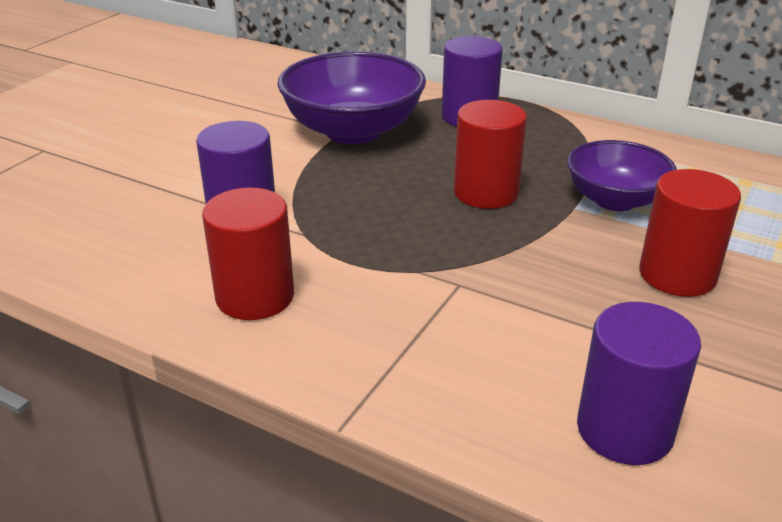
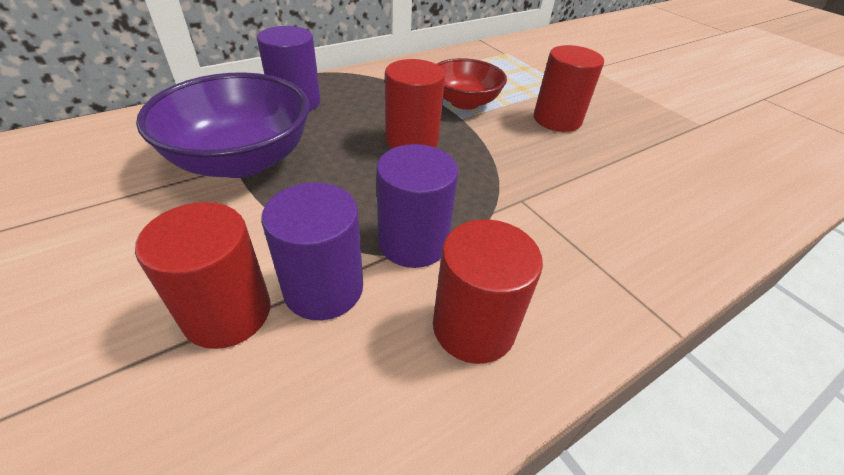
camera: 65 degrees left, 10 degrees up
purple bowl [567,140,677,211] -> red bowl [437,58,507,110]
purple cylinder [577,302,701,465] -> purple cylinder moved to [376,144,458,268]
none -> red cylinder [135,202,271,349]

